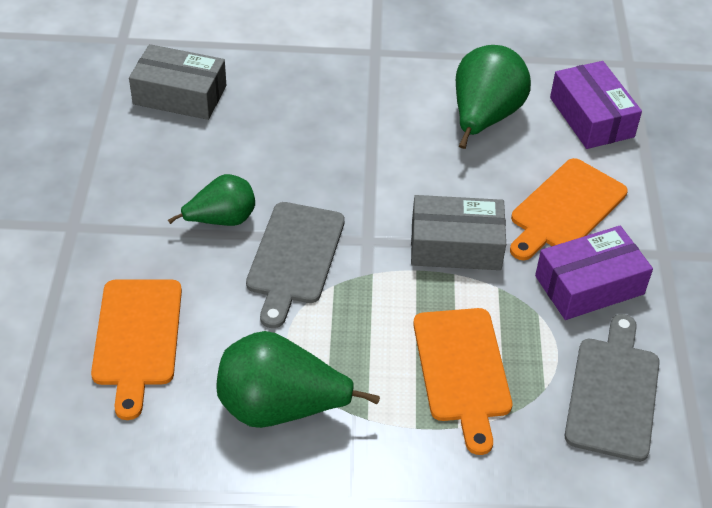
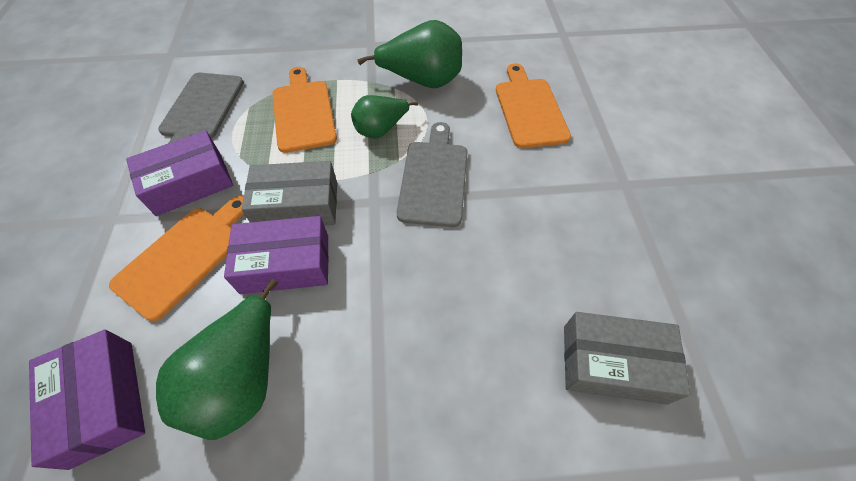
camera: 175 degrees right, 10 degrees up
green pear [168,174,255,226] -> green pear moved to [351,95,418,138]
none -> purple box [224,216,329,294]

